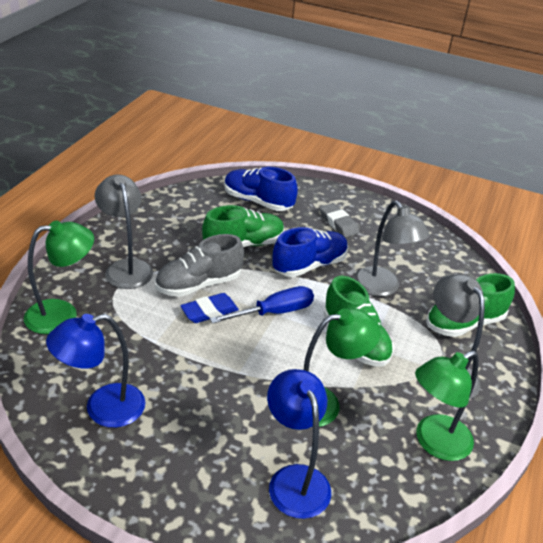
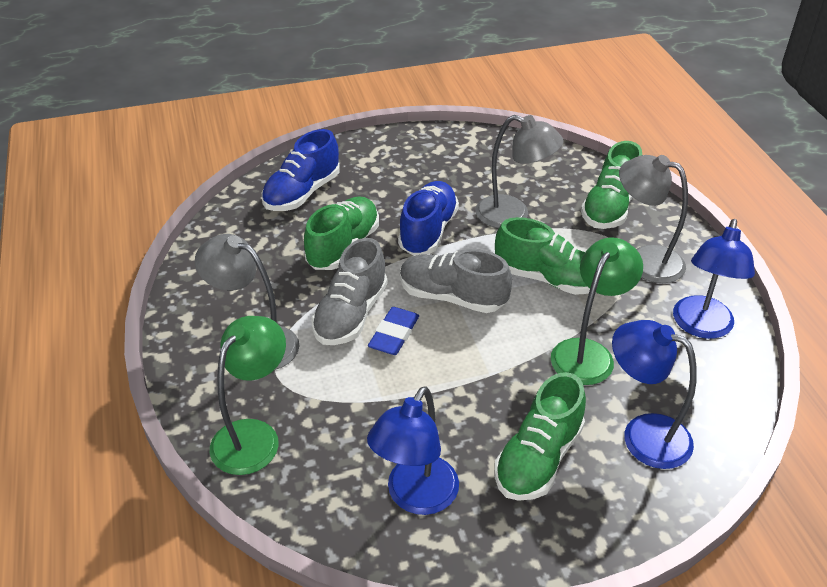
camera: 35 degrees left, 5 degrees up
blue screwdriver [210,286,314,324] -> grey shoe [400,249,512,313]
blue shoe [224,167,298,211] -> blue shoe turned 45 degrees counterclockwise [262,129,340,211]
grey eraser [319,203,359,238] -> none
green lamp [415,351,479,461] -> blue lamp [673,219,755,339]
none -> green shoe [494,372,586,501]

